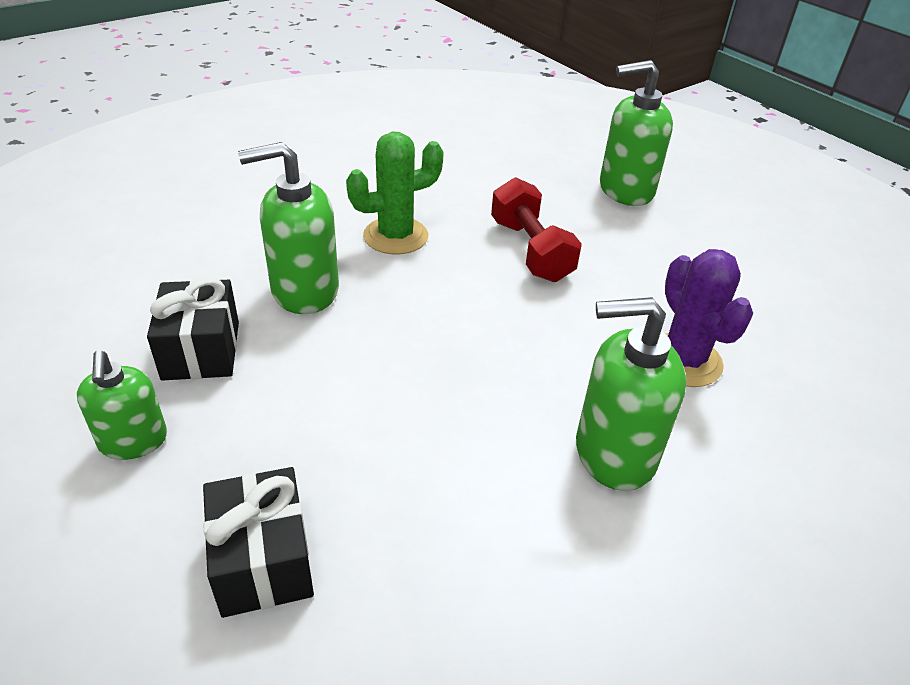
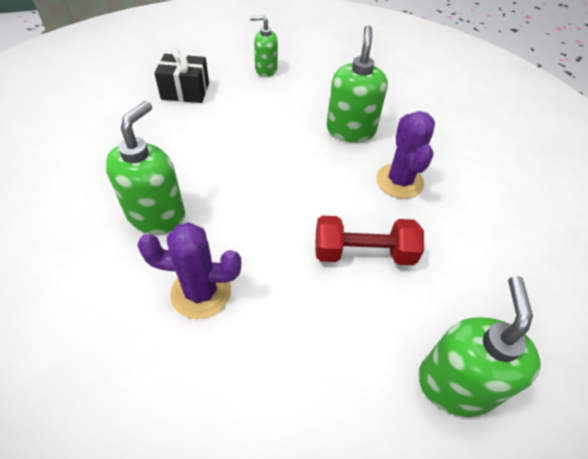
camera: 110 degrees right, 10 degrees up
black gift [147,278,239,381] -> none
green cactus [346,132,444,255] -> purple cactus [376,111,435,199]

